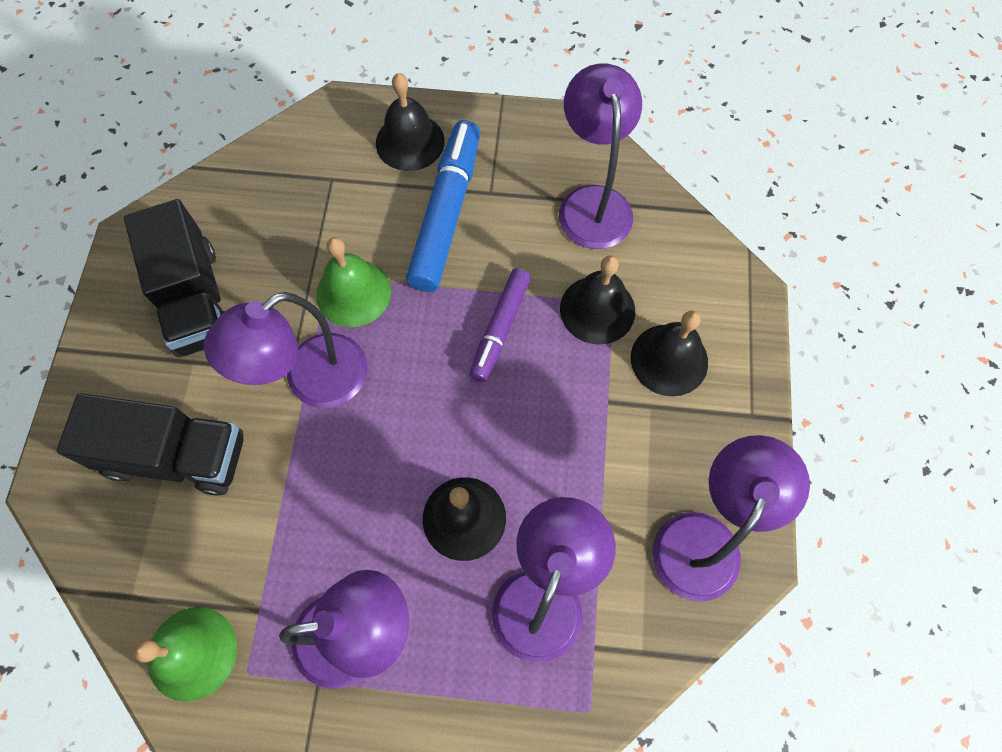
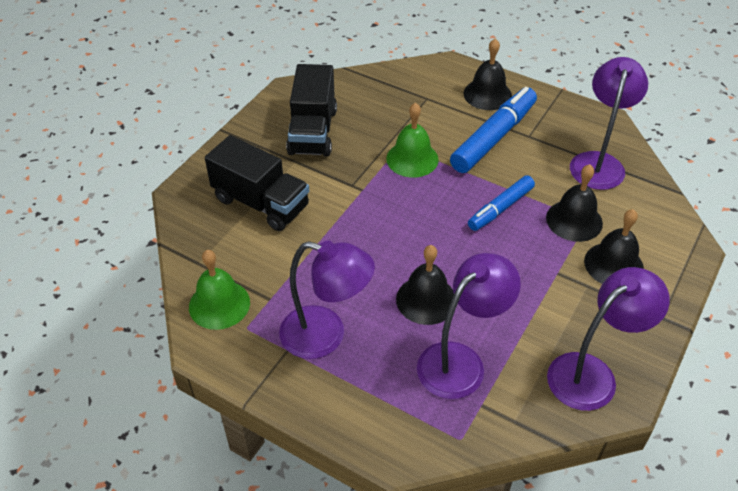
camera: 25 degrees right, 20 degrees down
purple lamp [204,292,367,408] -> none
purple marker [470,268,531,382] -> blue marker [468,175,535,231]

